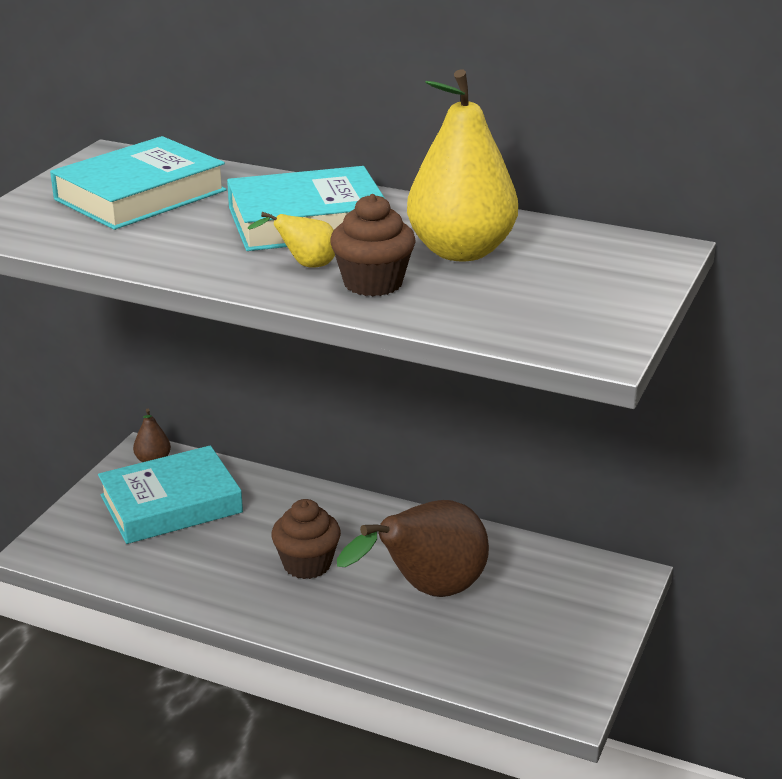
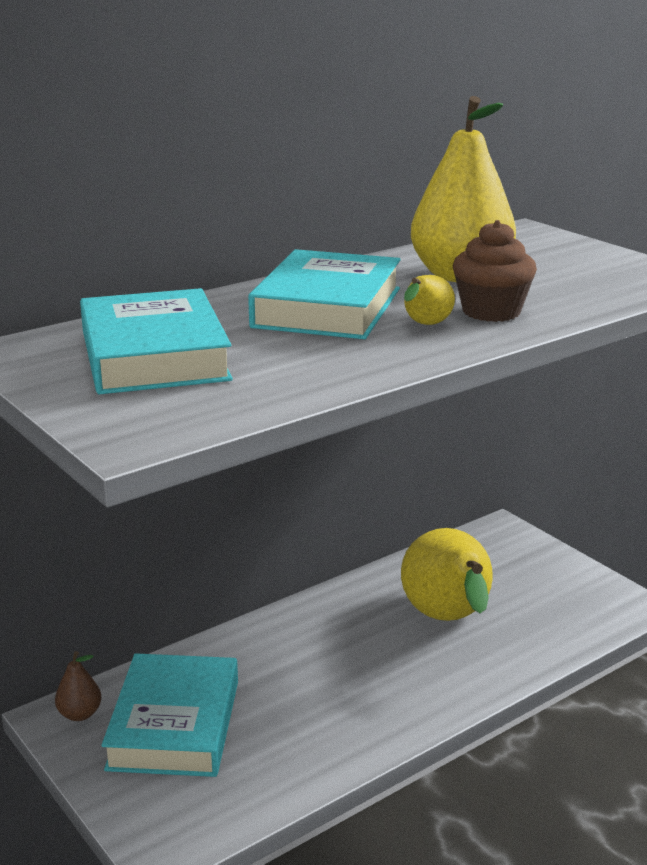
camera: 60 degrees left, 5 degrees down
brown cupcake [271,499,341,579] -> none
brown pear [337,500,489,597] -> yellow pear [401,528,493,621]

